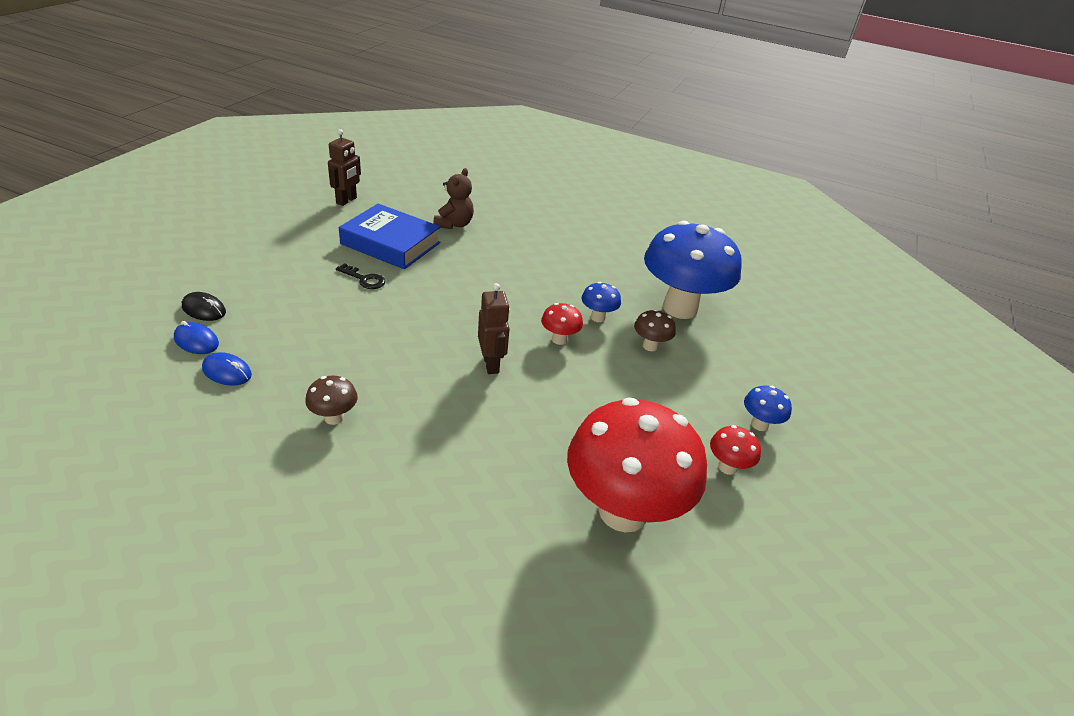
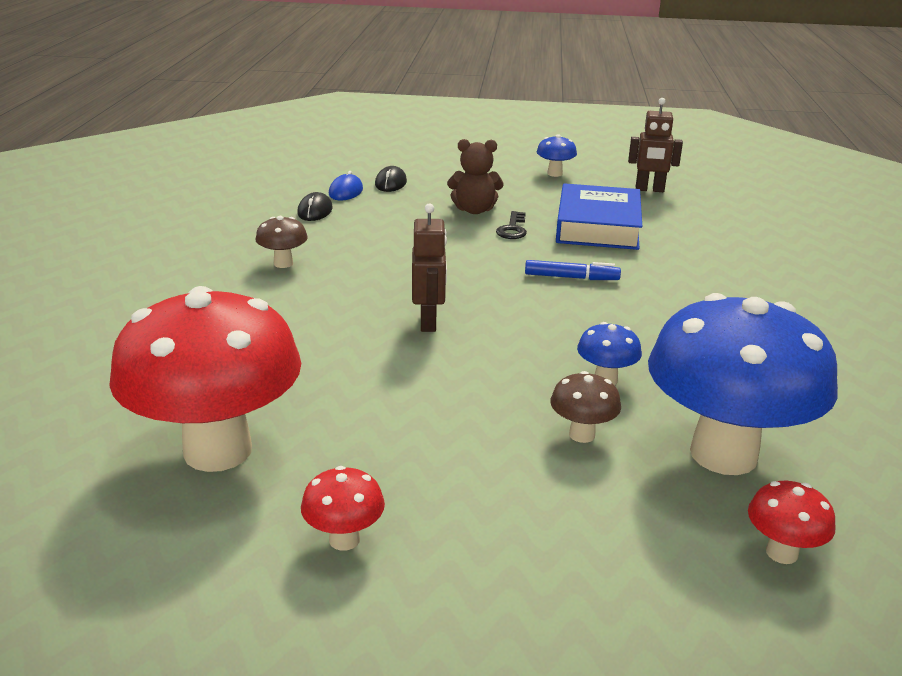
camera: 75 degrees right, 10 degrees down
blue mouse [202,352,252,386] -> black mouse [297,192,333,221]
brown teddy bear [433,168,474,229] -> brown teddy bear moved to [447,139,503,214]
brown robot [478,283,510,374] -> brown robot turned 60 degrees counterclockwise [412,203,447,332]
red mushroom [541,303,583,345] -> red mushroom moved to [748,481,836,564]
blue mushroom [744,386,792,431] -> blue mushroom moved to [537,134,577,177]
none -> blue marker [525,260,621,280]

